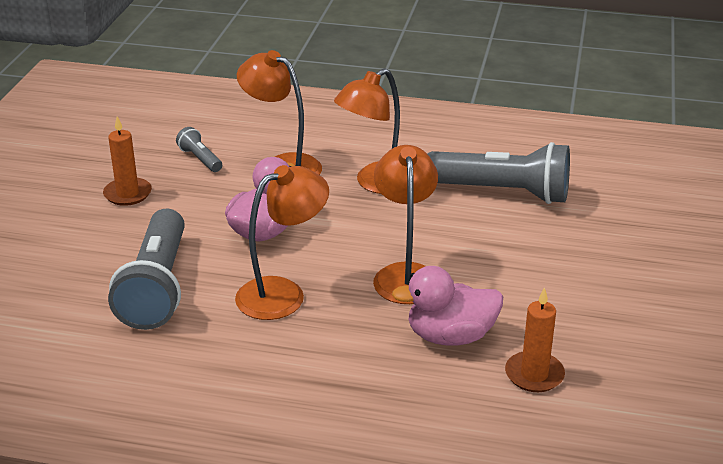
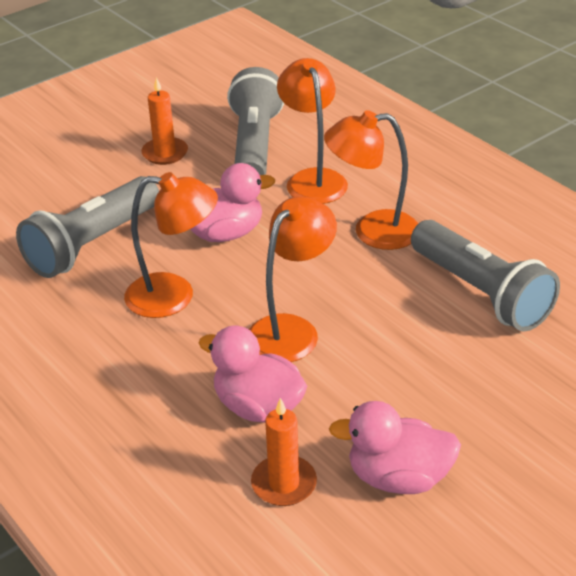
camera: 40 degrees right, 5 degrees up
grey flashlight [176,127,222,172] -> grey flashlight [227,67,284,175], size x2.22
none -> pink duck [329,401,461,494]

